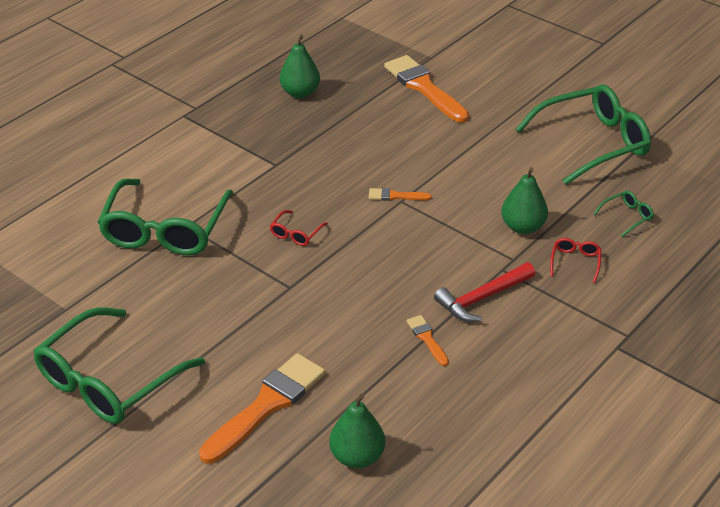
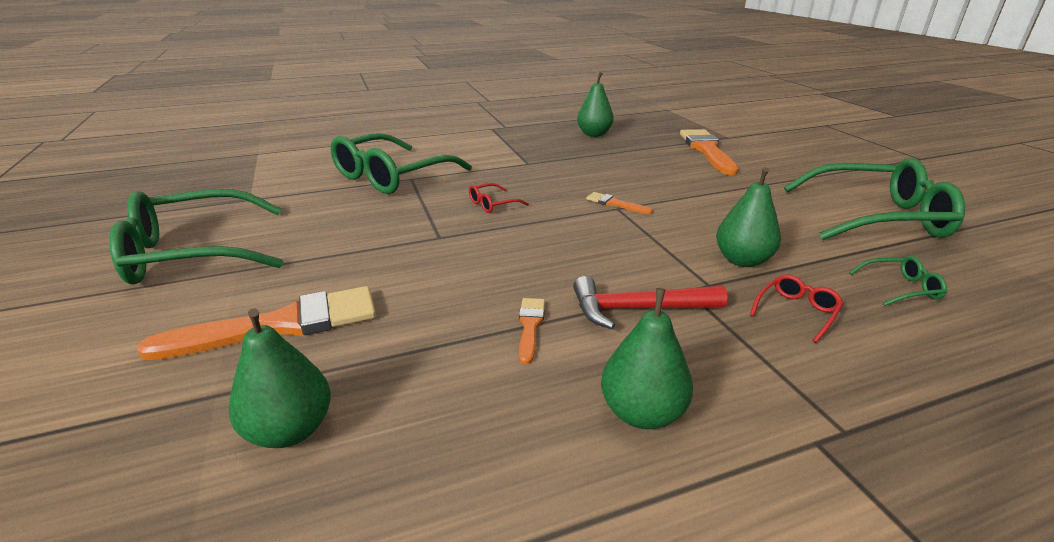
camera: 30 degrees right, 10 degrees down
none -> green pear [601,288,693,429]

